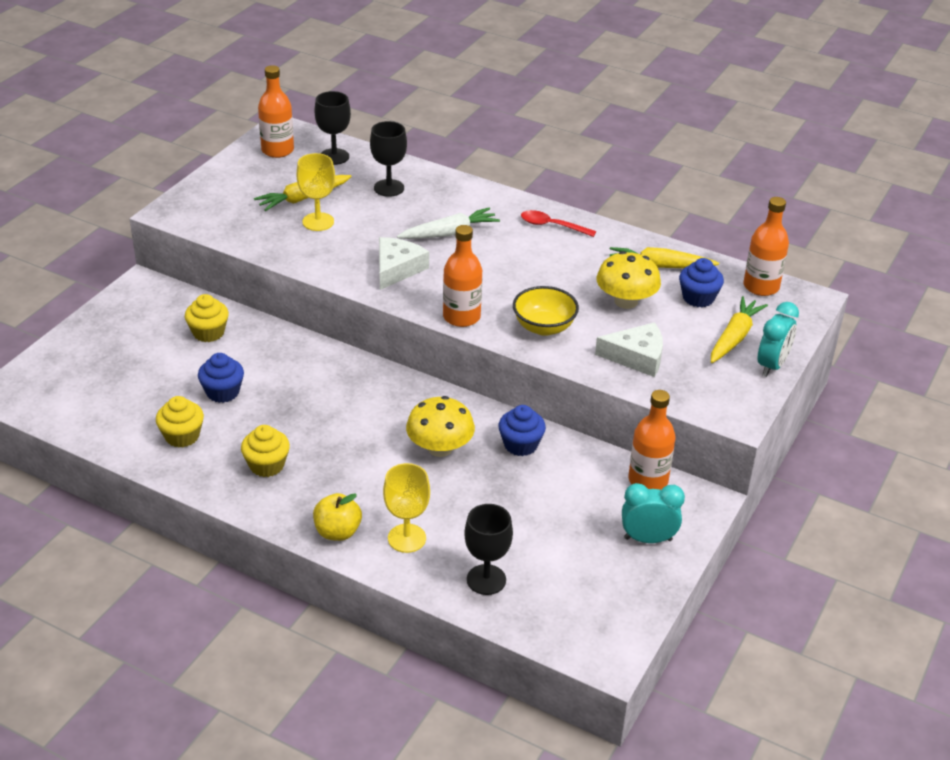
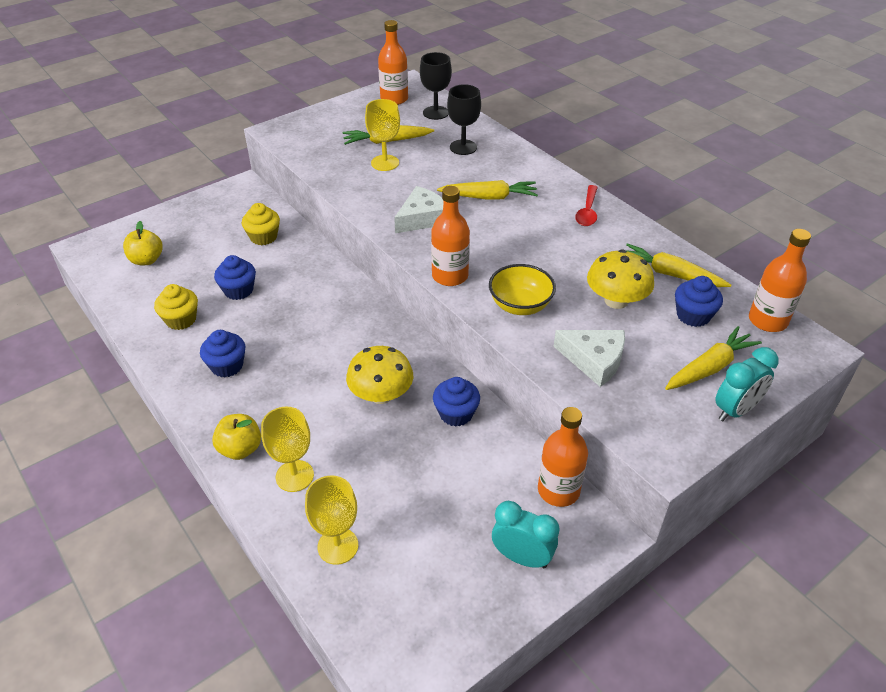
camera: 25 degrees right, 5 degrees up
yellow cupcake [241,425,290,477] -> blue cupcake [200,330,245,377]
white carrot [397,208,500,239] -> yellow carrot [437,180,538,200]
black goblet [464,504,513,595] -> yellow goblet [305,475,358,565]
red spoon [521,210,596,237] -> red spoon turned 120 degrees counterclockwise [575,185,598,226]
none -> yellow apple [123,221,163,265]

